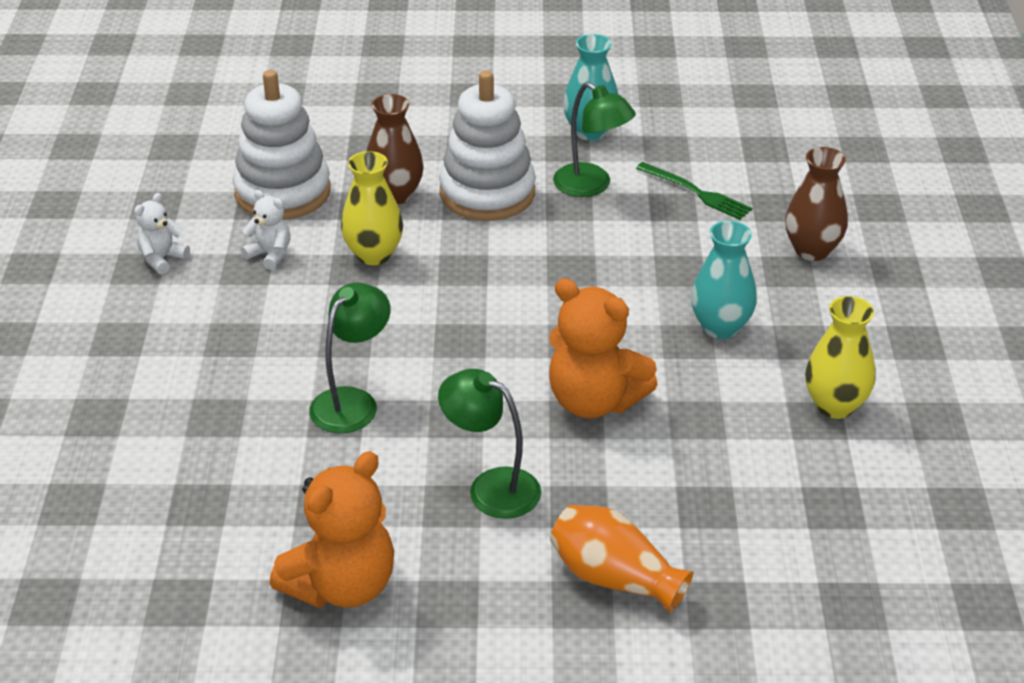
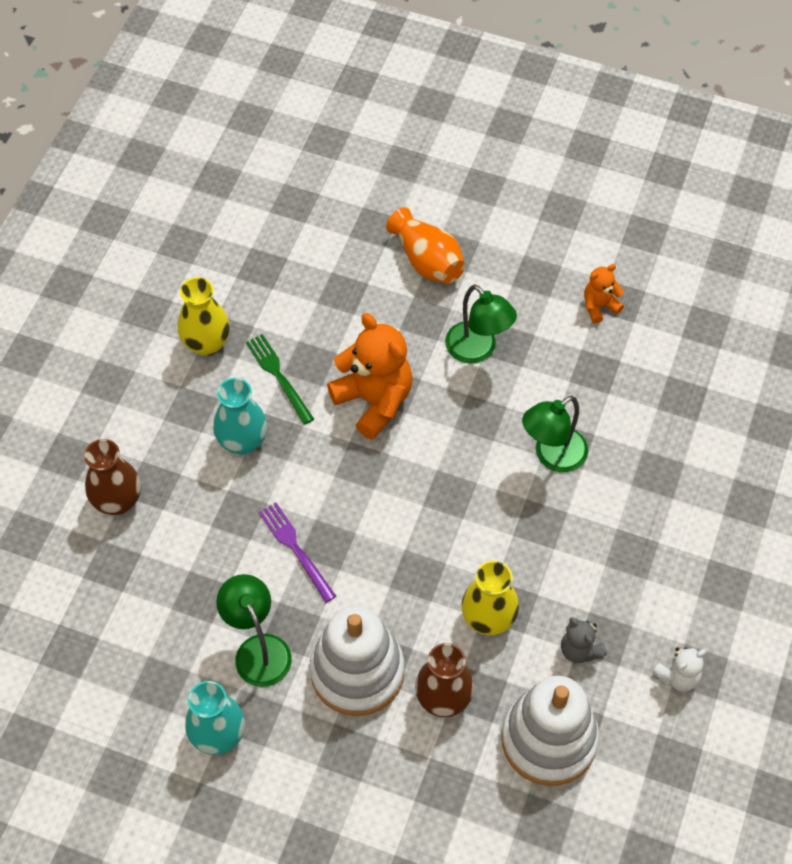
camera: 160 degrees left, 20 degrees up
white teddy bear [241,190,290,270] -> grey teddy bear [561,617,607,663]
orange teddy bear [269,451,394,608] -> orange teddy bear [584,264,624,323], size x0.50
green fork [636,162,752,220] -> green fork moved to [246,334,314,425]
none -> purple fork [259,502,336,603]

